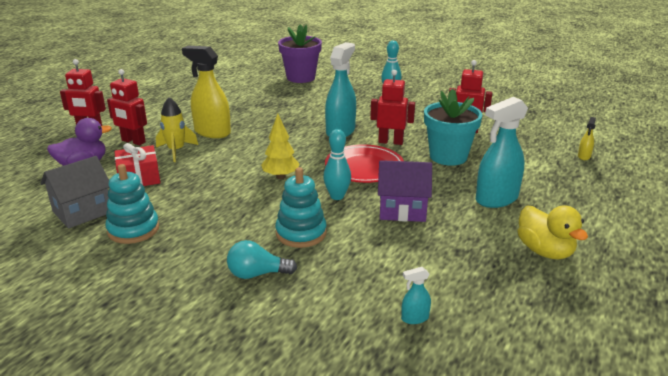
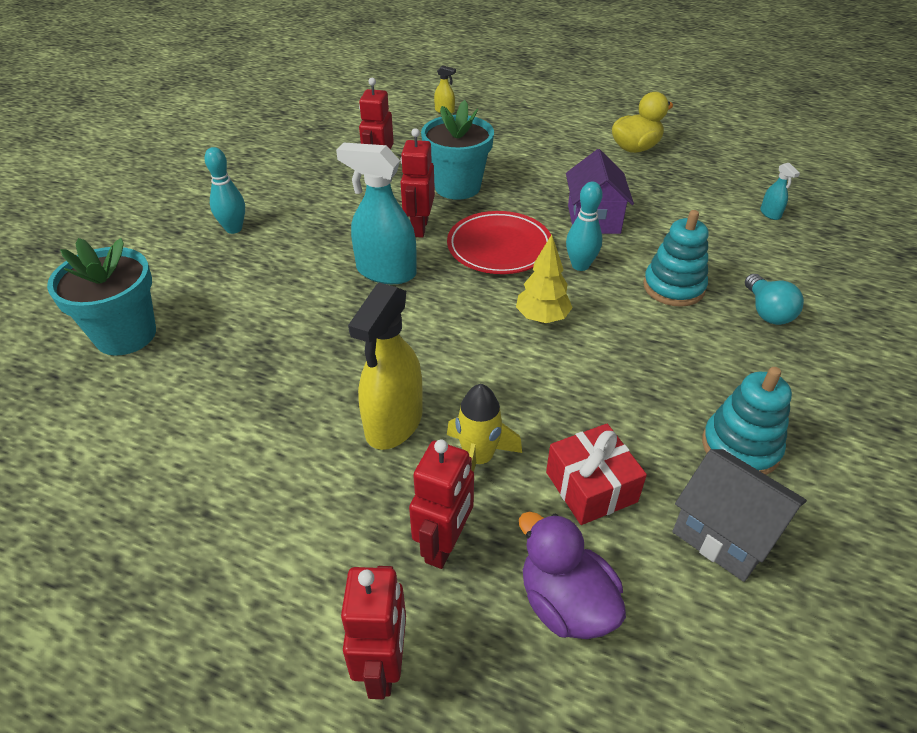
camera: 95 degrees left, 15 degrees up
purple flower pot [278,24,322,83] -> turquoise flower pot [47,238,156,356]
turquoise spray bottle [476,97,528,208] -> none

